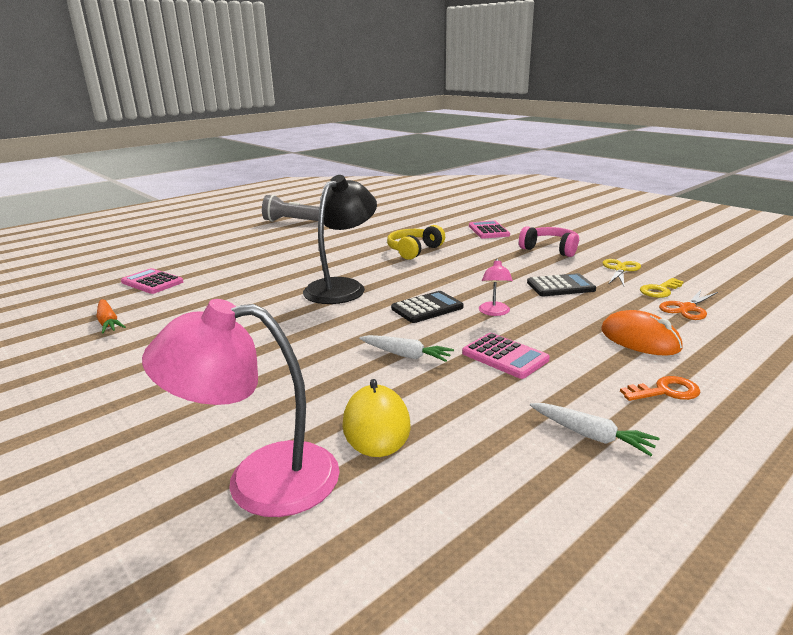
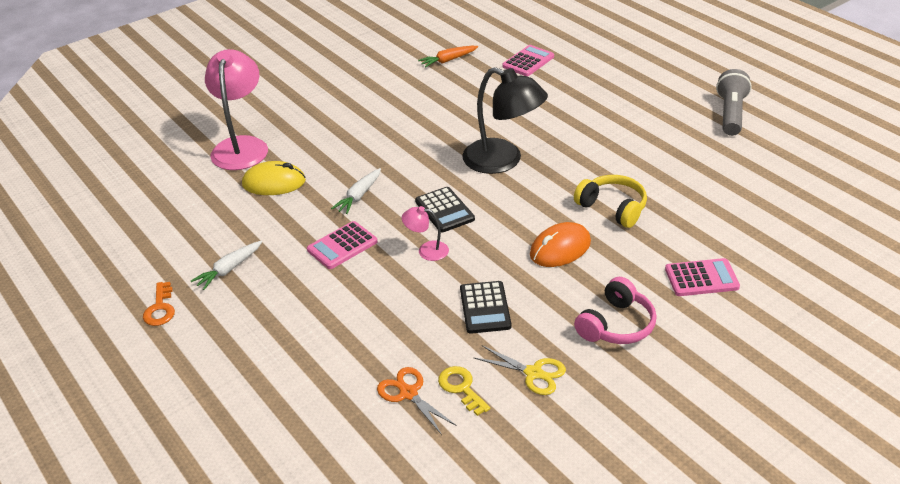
camera: 95 degrees right, 15 degrees up
orange mouse [601,310,683,356] -> orange mouse moved to [530,222,591,267]
orange key [620,376,700,401] -> orange key moved to [143,282,175,326]

